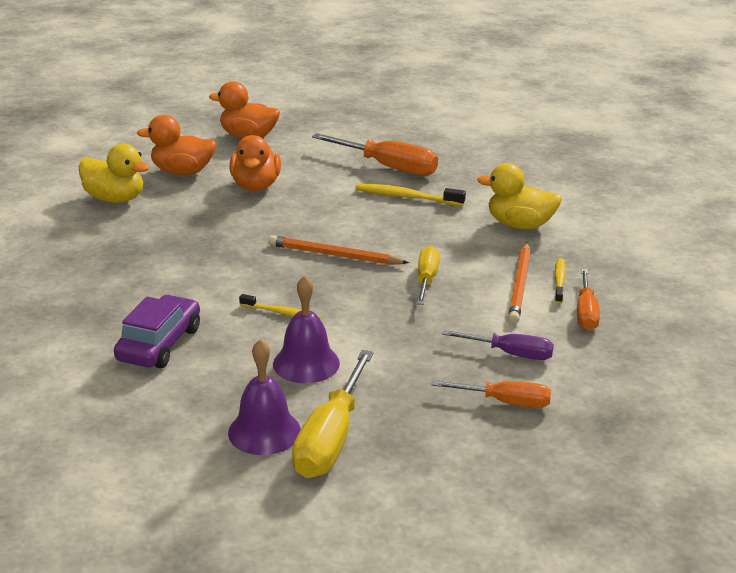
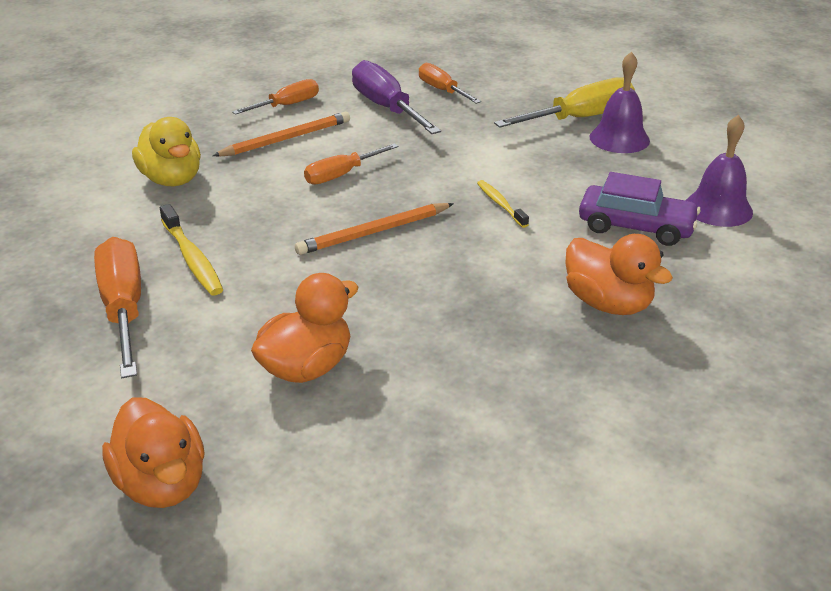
camera: 135 degrees left, 5 degrees up
yellow duck [78,144,150,203] -> none
purple car [114,295,200,368] -> purple car turned 135 degrees counterclockwise [579,172,700,246]
orange duck [137,115,216,175] -> orange duck moved to [565,234,673,315]
orange pencil [268,235,409,265] -> orange pencil turned 90 degrees clockwise [295,203,454,255]
purple bell [273,276,340,383] -> purple bell moved to [686,115,753,227]
yellow screwdriver [417,246,440,305] -> orange screwdriver [304,143,398,185]
purple screwdriver [442,330,554,360] -> purple screwdriver [352,60,441,134], size x1.62
yellow toothbrush [555,258,566,304] -> none

